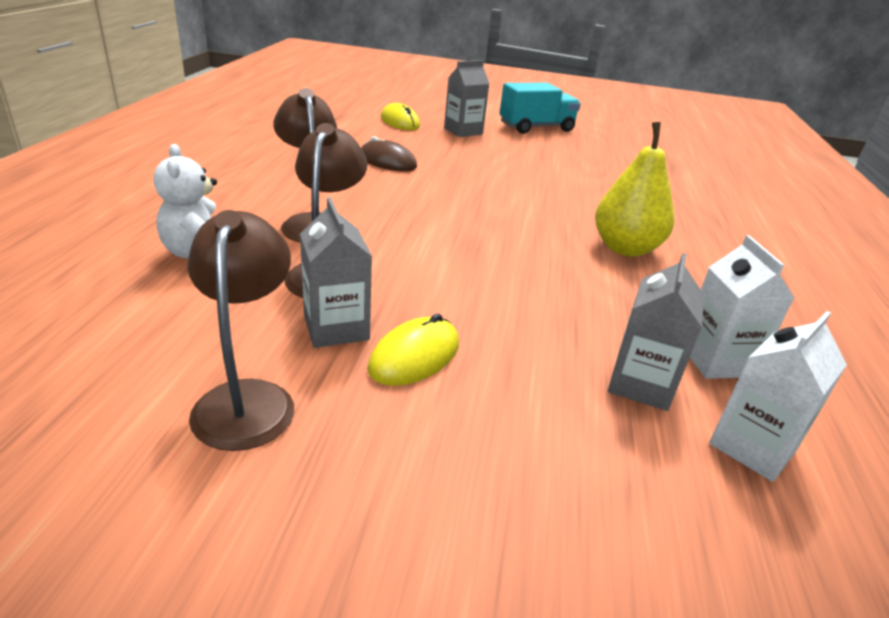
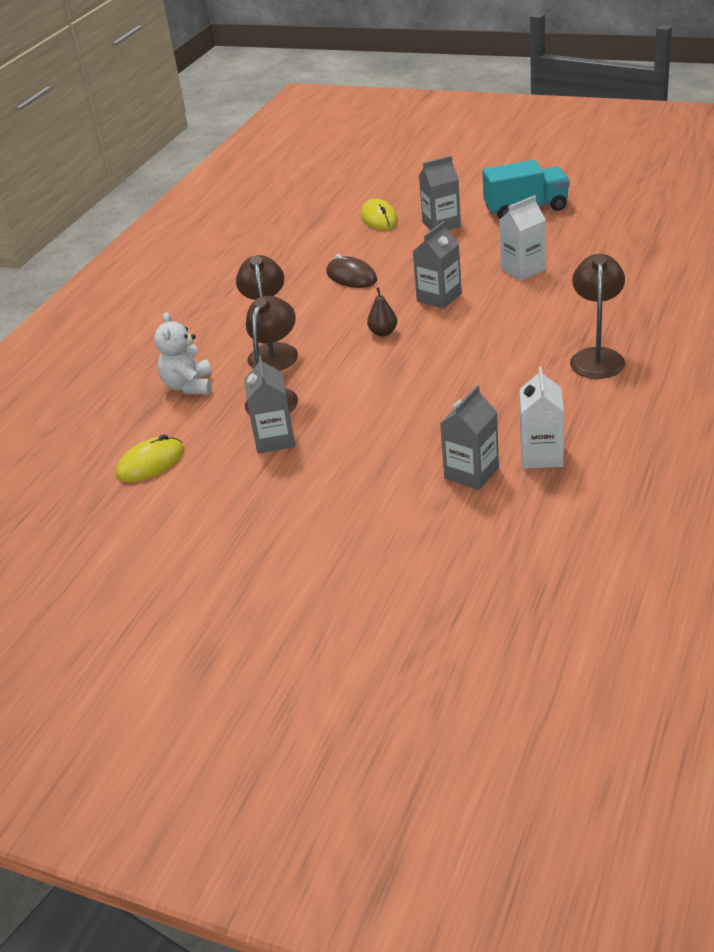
camera: 20 degrees right, 5 degrees up
brown lamp [187,210,294,451] -> brown lamp moved to [570,254,625,379]
yellow mouse [367,314,459,386] -> yellow mouse moved to [116,435,184,482]
yellow pear [595,122,674,257] -> none
white carton [709,311,847,482] -> white carton moved to [499,195,546,281]
none -> brown pear [367,287,397,337]
none -> grey carton [412,221,462,309]

